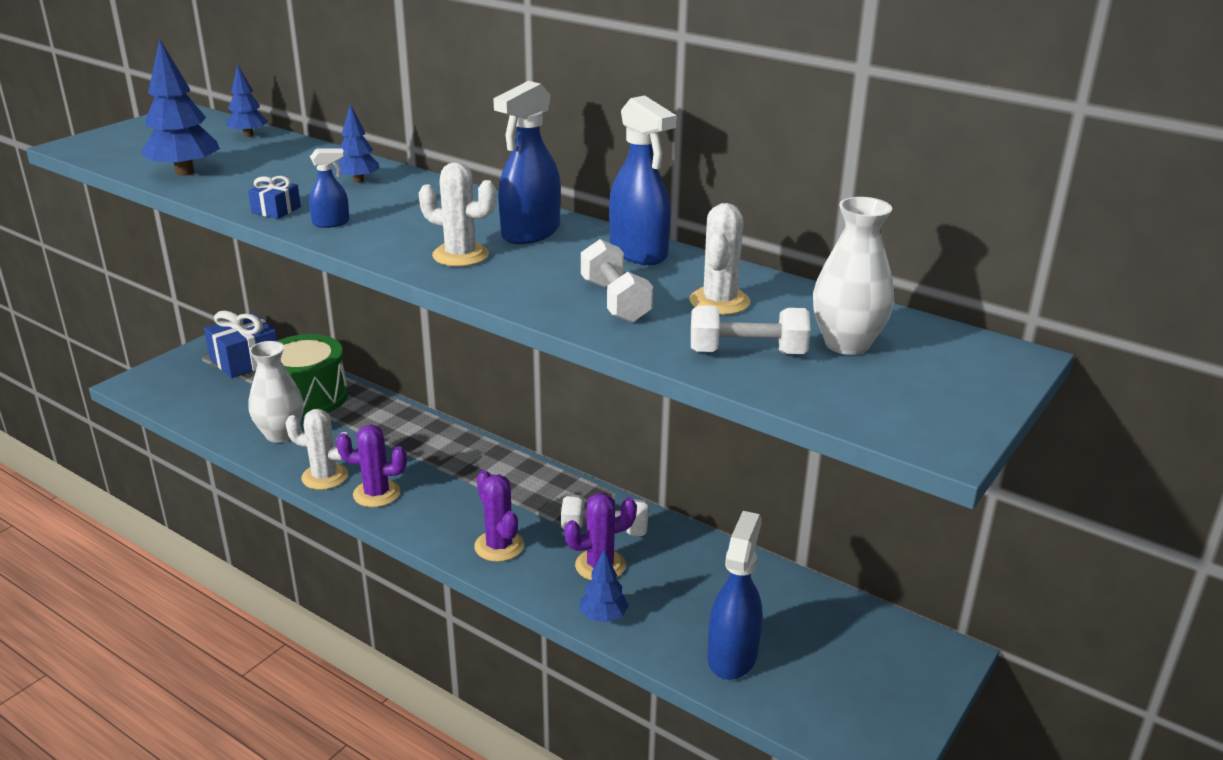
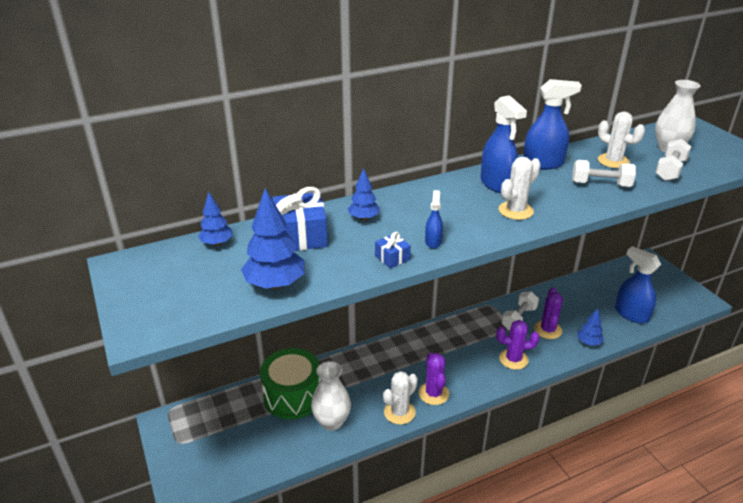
camera: 60 degrees left, 5 degrees up
blue gift [204,311,277,378] -> blue gift moved to [273,187,328,250]
purple cactus [336,425,407,507] -> purple cactus turned 45 degrees counterclockwise [419,353,449,405]

